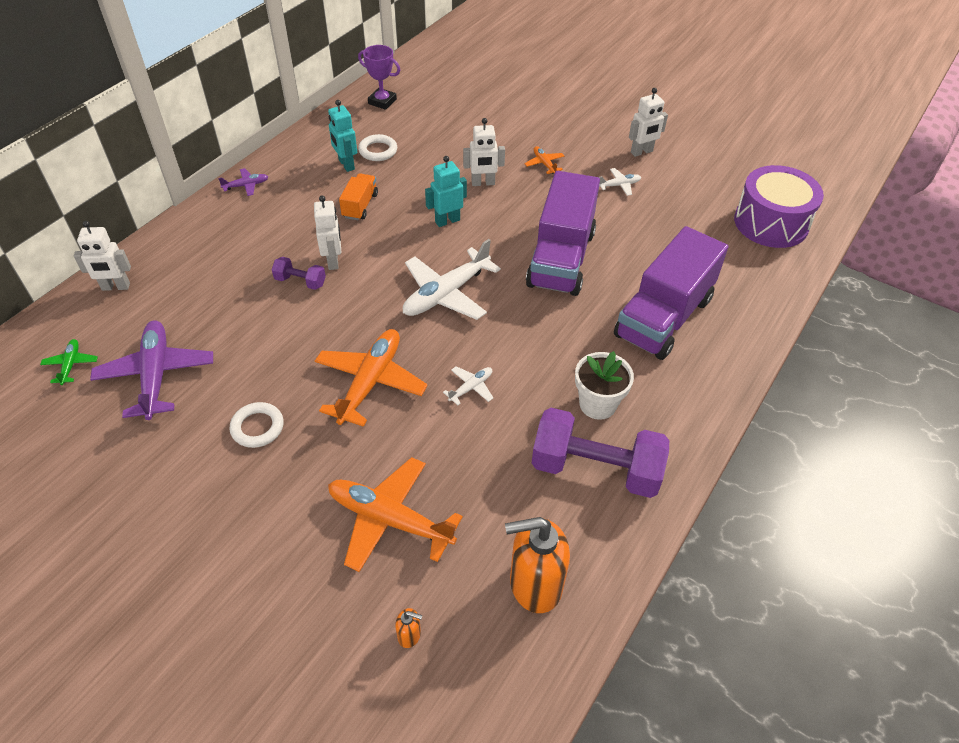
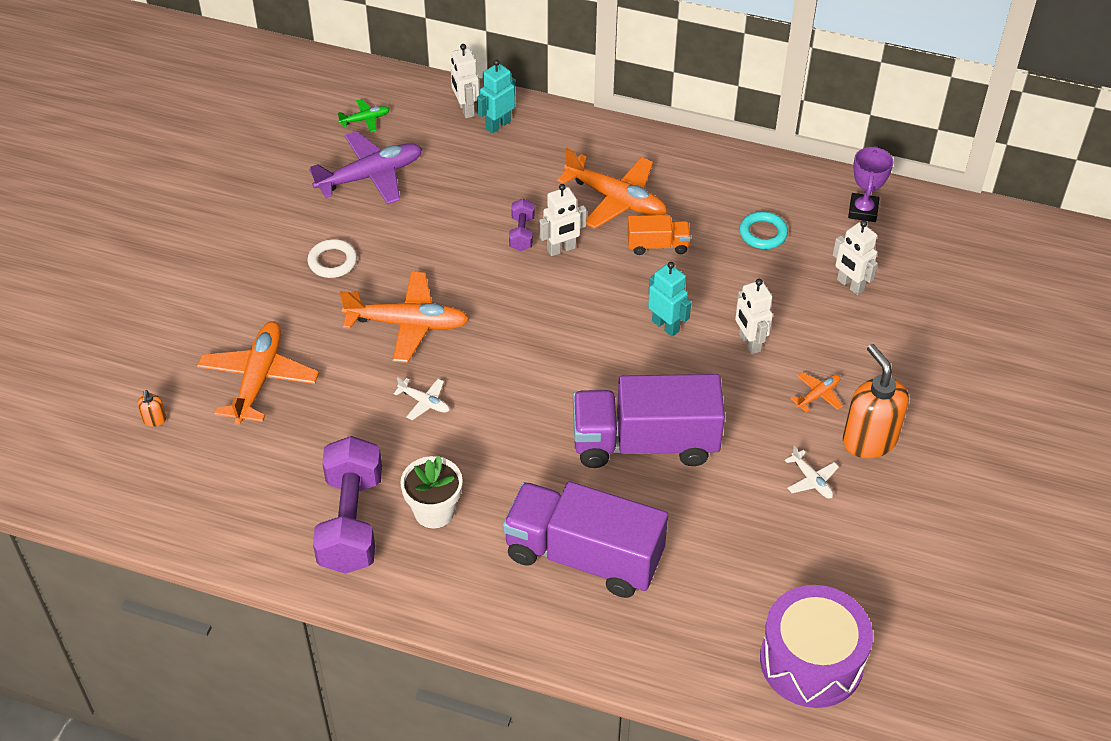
camera: 75 degrees right, 0 degrees up
purple plane [218,168,268,196] -> none
turquoise robot [328,100,357,172] -> turquoise robot moved to [477,59,515,133]
white ring [358,134,397,161] -> turquoise ring [739,211,788,249]
white plane [403,239,501,320] -> none
orange soap dispenser [505,517,570,613] -> orange soap dispenser moved to [843,344,909,458]
white robot [629,88,668,157] -> white robot moved to [833,220,878,295]
none -> orange plane [557,148,667,229]

